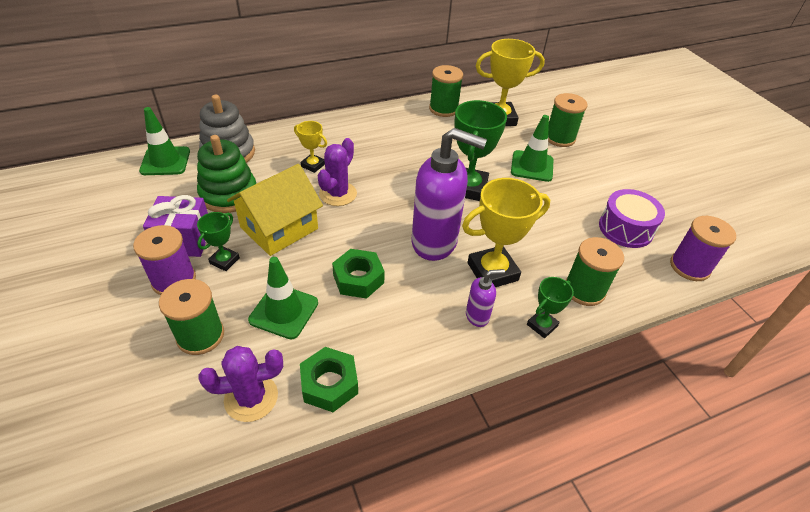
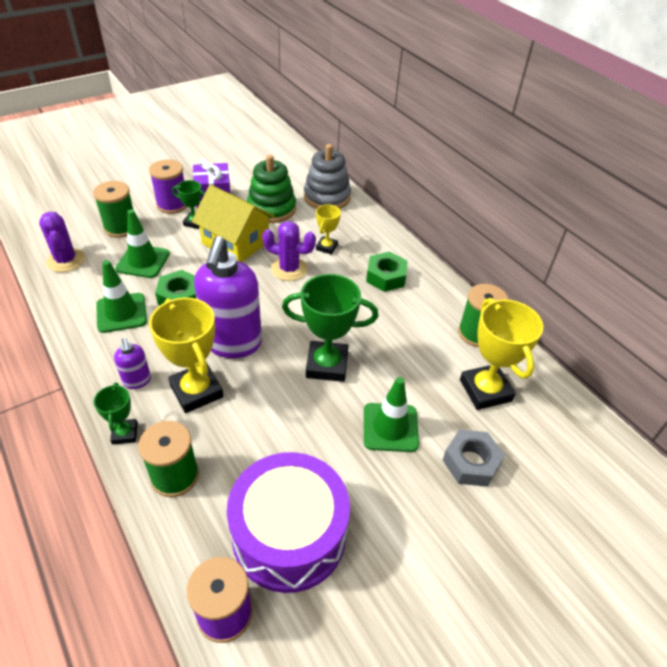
camera: 80 degrees right, 0 degrees up
green traffic cone [139,107,190,175] -> green traffic cone moved to [96,260,147,333]
green nut [300,347,358,412] -> green nut moved to [366,252,408,292]
green trophy [527,277,574,338] -> green trophy turned 45 degrees clockwise [94,383,138,445]
green spool [548,93,587,147] -> grey nut [443,430,505,487]
purple drum [599,189,665,248] -> purple drum [227,452,350,593], size x1.56

